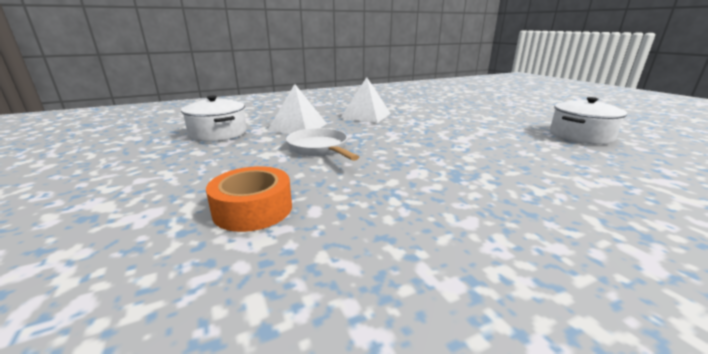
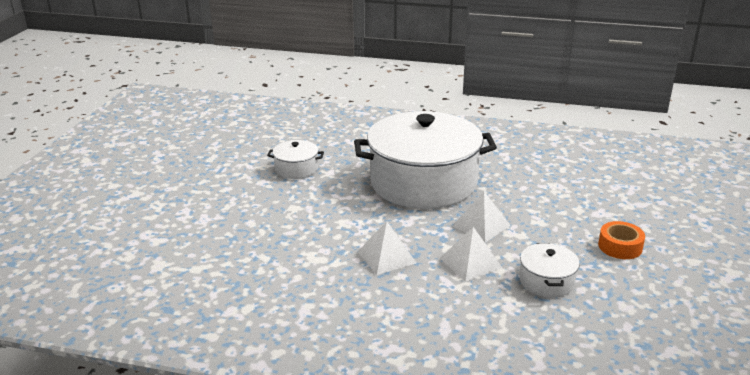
camera: 140 degrees left, 5 degrees up
orange tape [206,166,292,232] -> orange tape moved to [598,221,645,259]
white pan [286,128,359,161] -> white pyramid [452,192,511,242]
none -> white pot [354,111,497,209]

